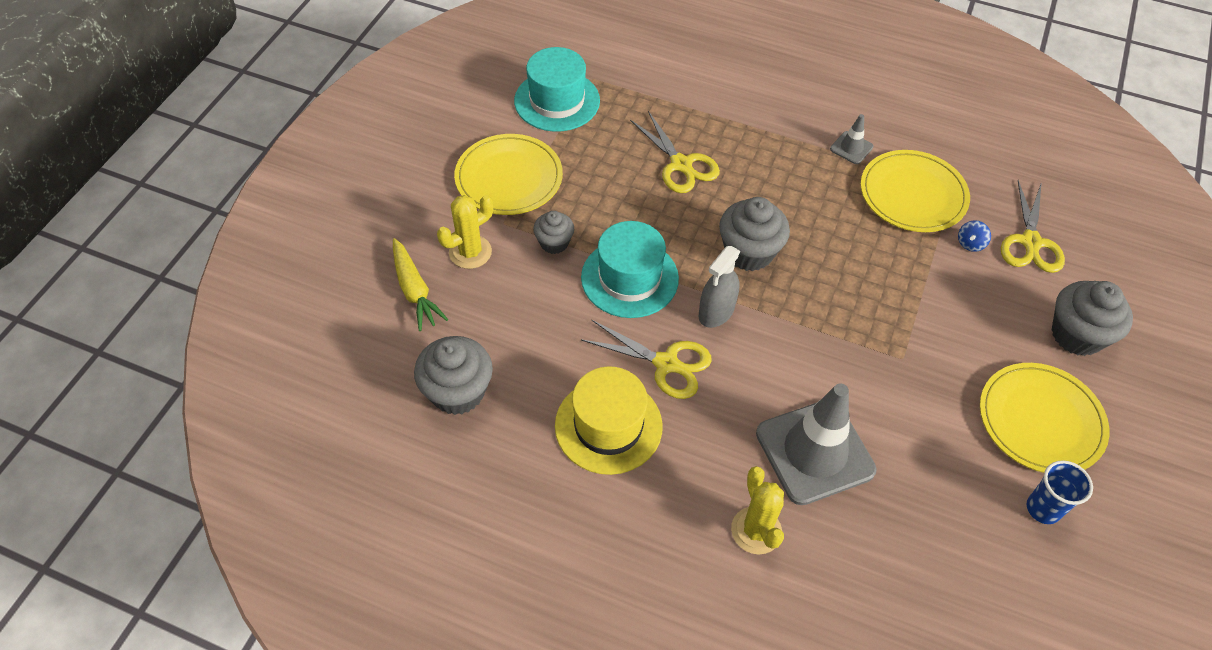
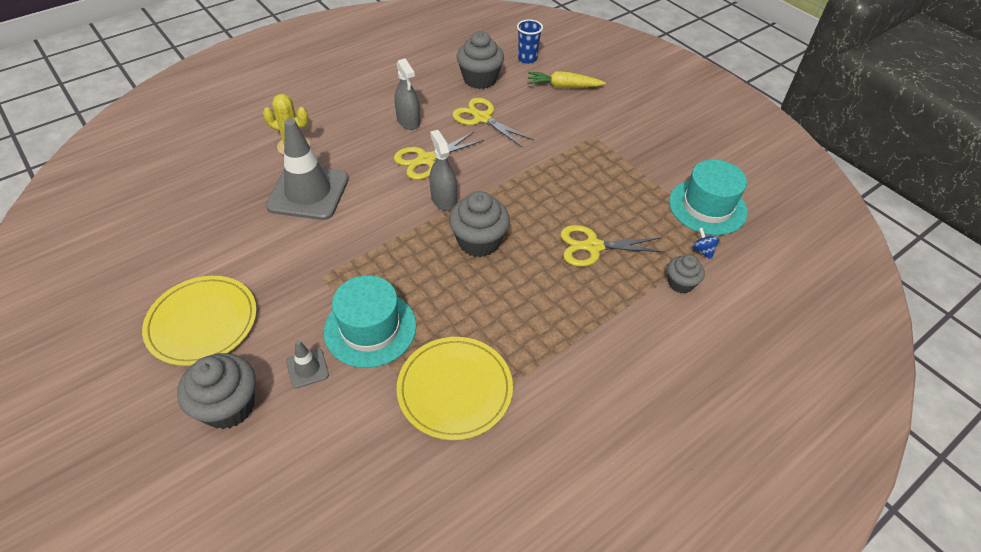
camera: 120 degrees right, 5 degrees down
yellow cactus [437,195,493,269] -> none
yellow plate [454,134,563,215] -> none
grey cupcake [533,211,574,254] -> grey cupcake moved to [667,255,705,293]
yellow hat [555,366,663,475] -> grey spray bottle [395,58,420,130]
turquoise hat [581,221,679,318] -> turquoise hat moved to [324,275,416,368]
grey traffic cone [830,114,874,164] -> grey traffic cone moved to [286,340,329,388]
blue spinning top [958,220,991,252] -> blue spinning top moved to [692,228,720,260]
yellow scissors [1001,180,1065,273] -> yellow scissors moved to [453,98,534,148]
blue cup [1027,460,1093,524] -> blue cup moved to [517,19,543,64]

